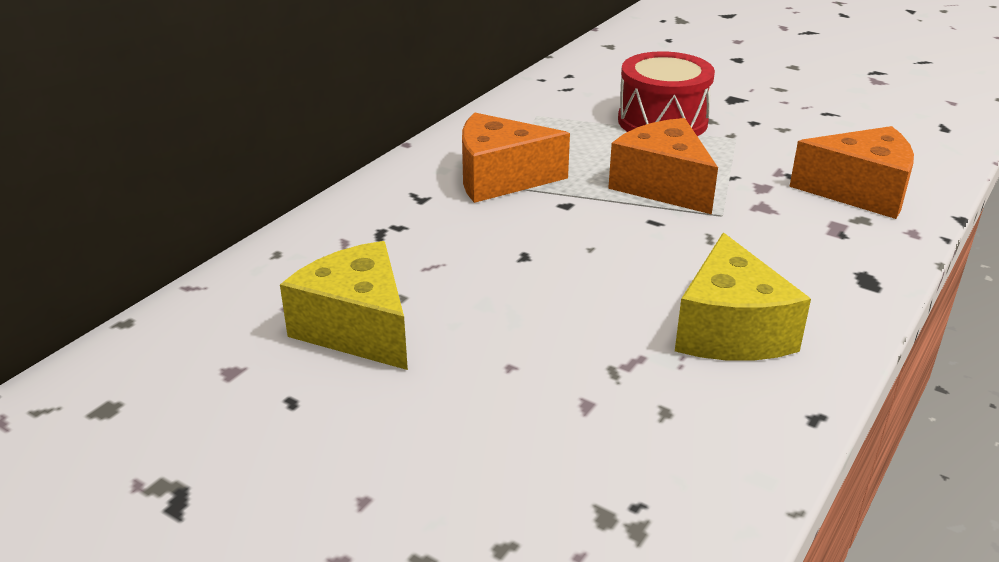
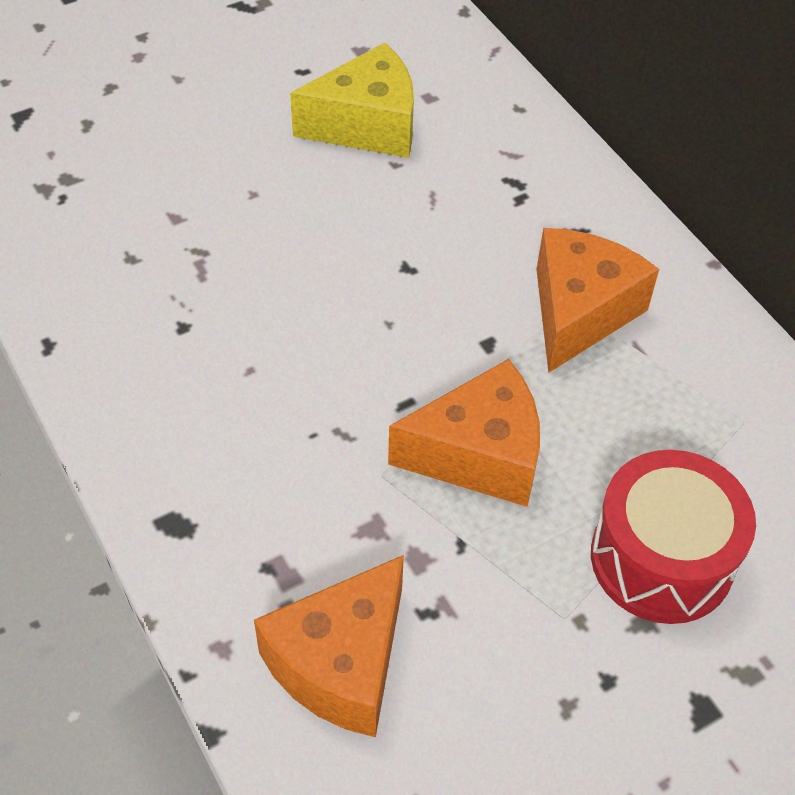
camera: 115 degrees right, 20 degrees up
yellow cheese [675,233,811,361] -> none

